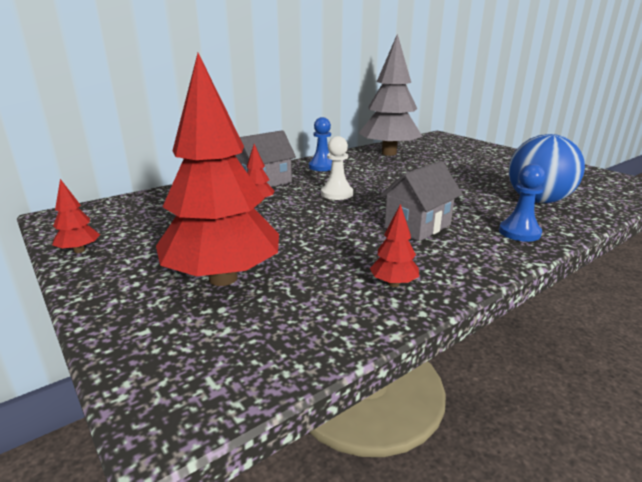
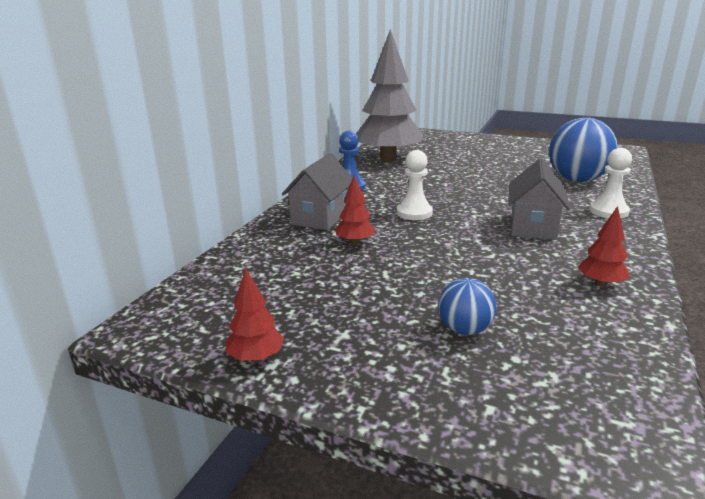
camera: 30 degrees left, 0 degrees up
red tree [156,53,279,286] -> blue ball [438,278,496,335]
blue pawn [499,164,546,242] -> white pawn [589,148,632,219]

